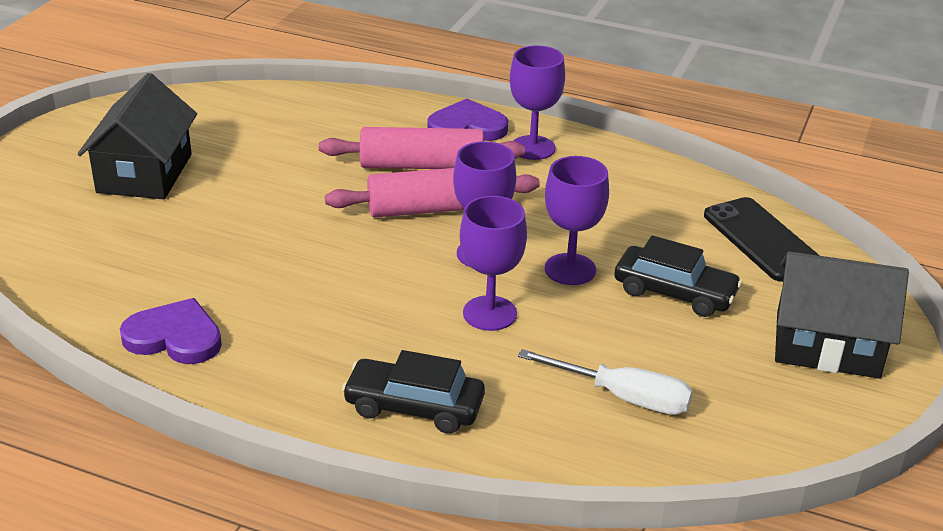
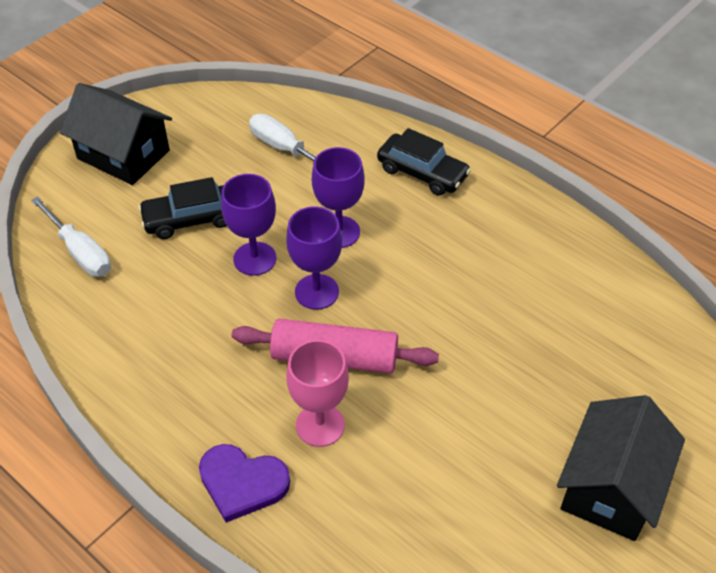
camera: 160 degrees left, 15 degrees up
purple heart [120,298,222,364] -> none
pink rolling pin [319,127,525,169] -> pink goblet [286,340,349,447]
purple goblet [510,45,565,160] -> none
black car [614,235,742,317] -> black car turned 60 degrees counterclockwise [138,177,227,239]
black phone [704,197,820,282] -> white screwdriver [31,196,111,277]

